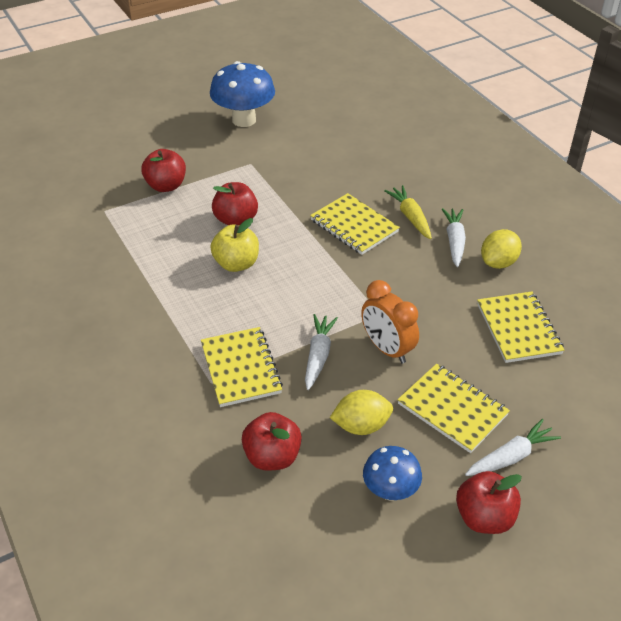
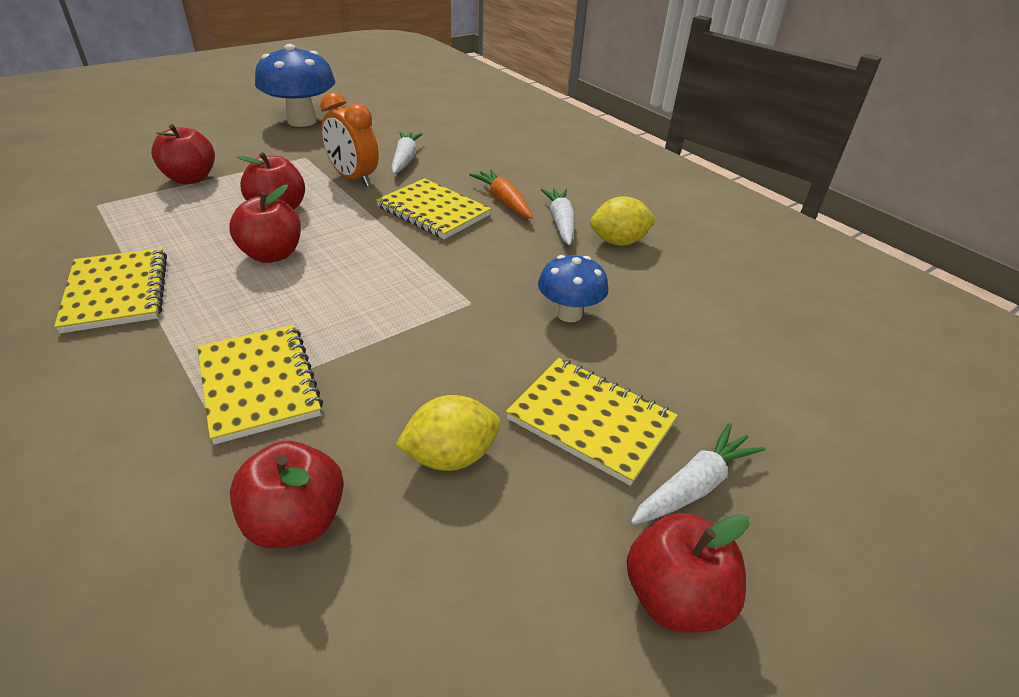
camera: 10 degrees left, 5 degrees down
yellow apple [210,218,259,272] -> red apple [229,185,301,263]
white carrot [305,314,338,390] -> white carrot moved to [391,132,423,174]
orange clock [361,280,419,363] -> orange clock moved to [320,92,379,187]
blue mushroom [363,446,422,501] -> blue mushroom moved to [538,255,608,322]
yellow carrot [384,185,432,239] -> orange carrot [469,169,533,219]
yellow notebook [477,292,564,363] -> yellow notebook moved to [54,248,167,333]
yellow lemon [481,229,522,269] -> yellow lemon turned 45 degrees clockwise [590,196,656,246]

